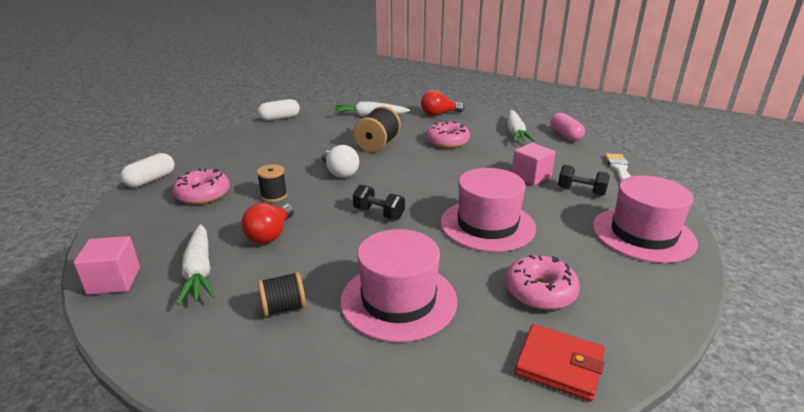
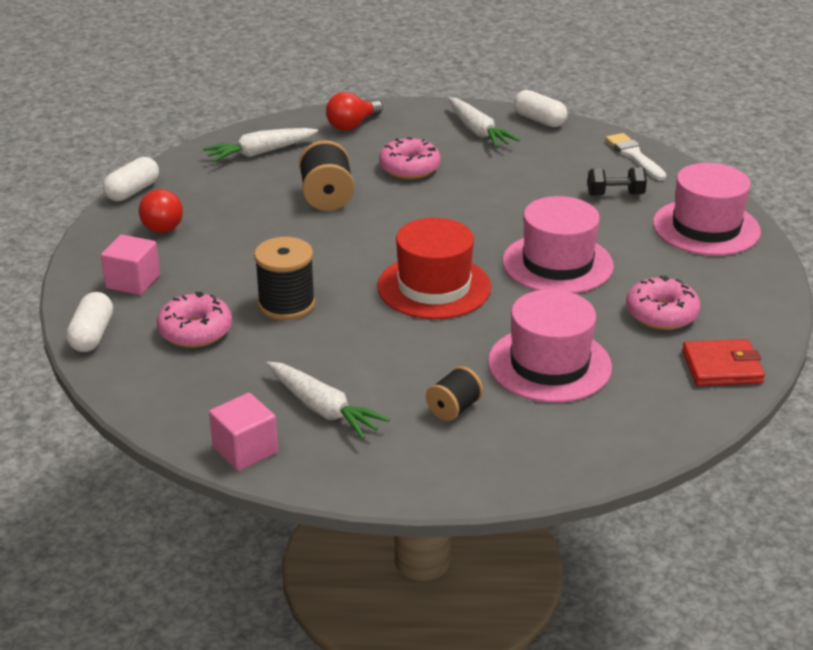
camera: 30 degrees left, 5 degrees up
red light bulb [241,203,294,244] -> red light bulb moved to [139,189,183,233]
black spool [257,165,287,202] -> black spool [254,237,315,320], size x1.61
white light bulb [322,145,359,178] -> none
black dumbbell [353,185,405,220] -> red hat [377,218,491,319]
pink cube [512,143,556,185] -> pink cube moved to [101,235,160,295]
pink capsule [551,113,585,141] -> white capsule [514,90,567,127]

